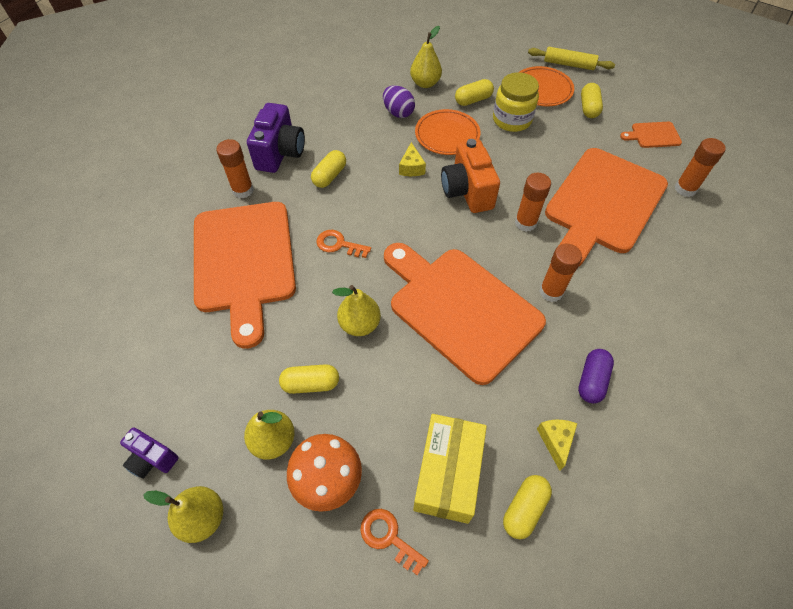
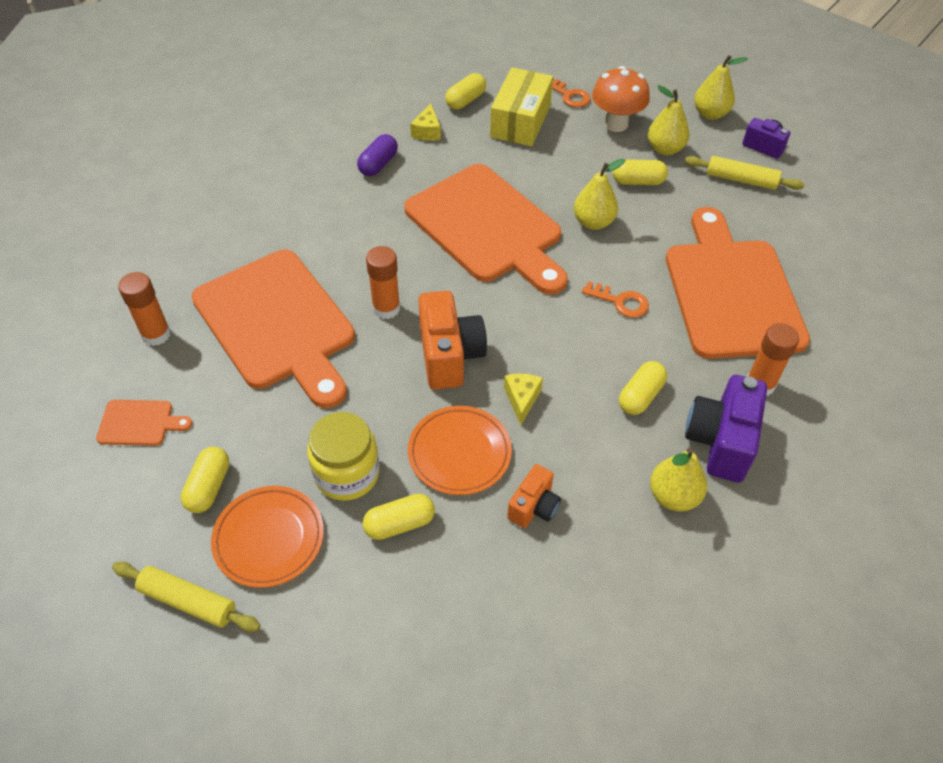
camera: 175 degrees left, 5 degrees down
purple egg [383,86,415,118] -> orange camera [507,464,561,528]
yellow pear [410,26,442,88] -> yellow pear moved to [650,448,707,512]
orange glue stick [539,243,582,302] -> none
orange cutting board [545,148,668,267] -> orange cutting board turned 105 degrees clockwise [191,250,355,408]
none -> yellow rolling pin [685,156,804,190]

